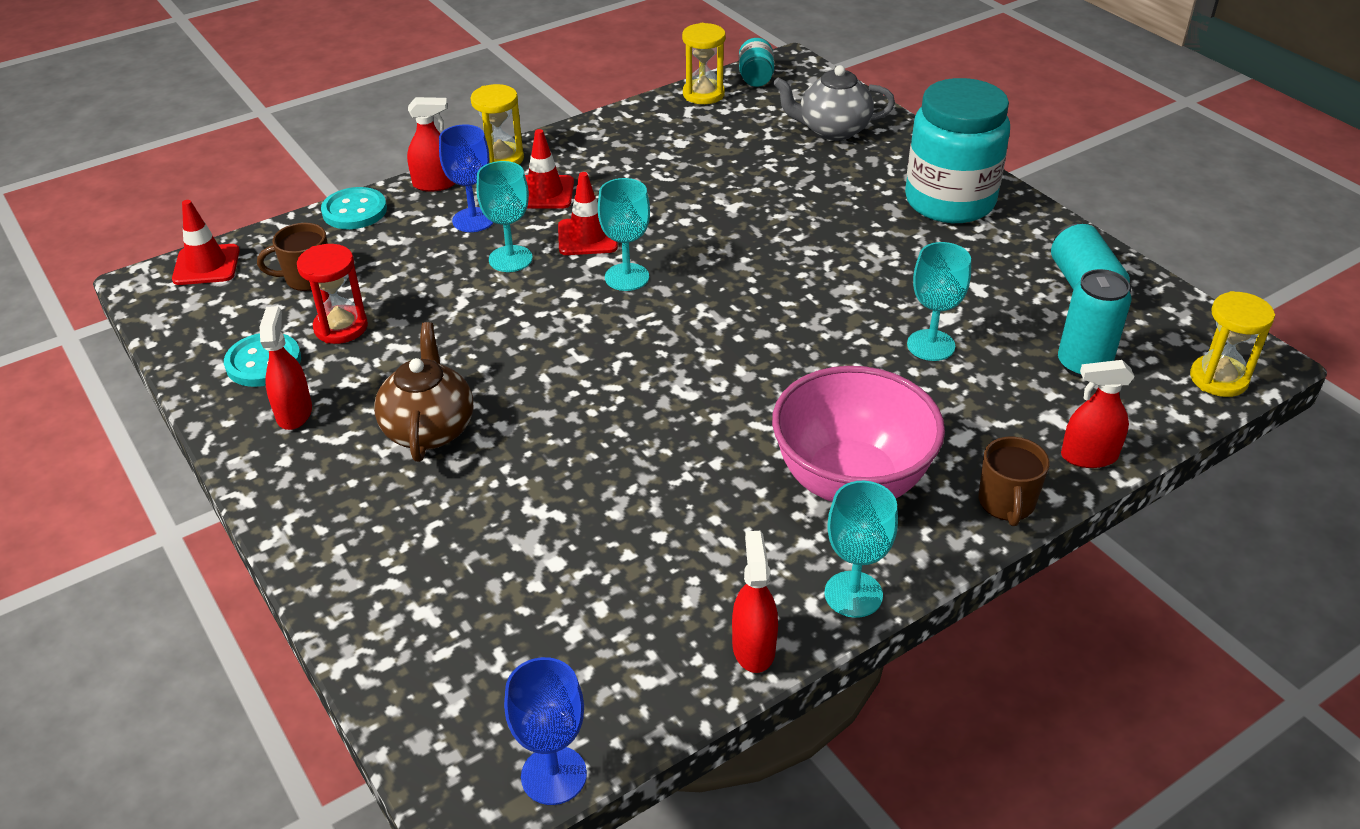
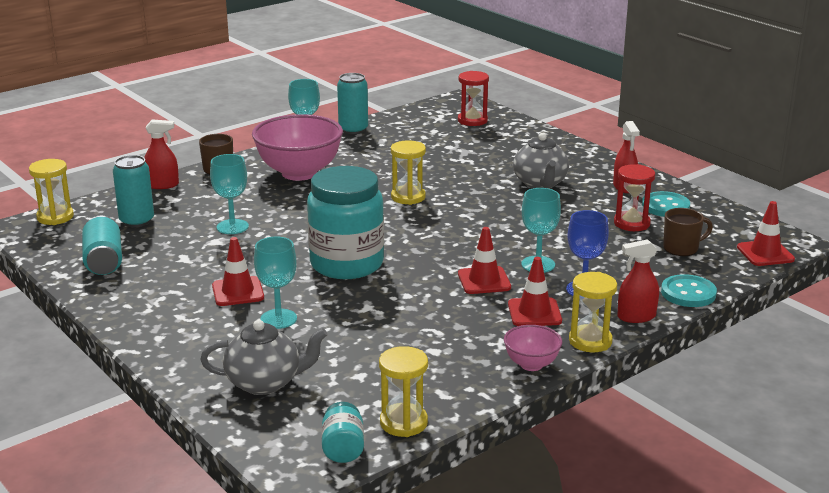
camera: 175 degrees right, 15 degrees down
brown teapot [374,322,473,462] -> grey teapot [513,133,569,189]
blue goblet [504,657,587,805] -> none
turquoise goblet [598,178,650,291] -> turquoise goblet moved to [254,236,297,329]
red spray bottle [732,531,778,673] -> turquoise can [337,73,368,134]
turquoise jar [905,78,1010,223] -> turquoise jar moved to [307,166,384,279]
none -> red traffic cone [212,237,264,306]
none -> yellow hourglass [391,140,426,205]
none -> red hourglass [458,71,489,126]
none -> pink bowl [504,325,562,371]

